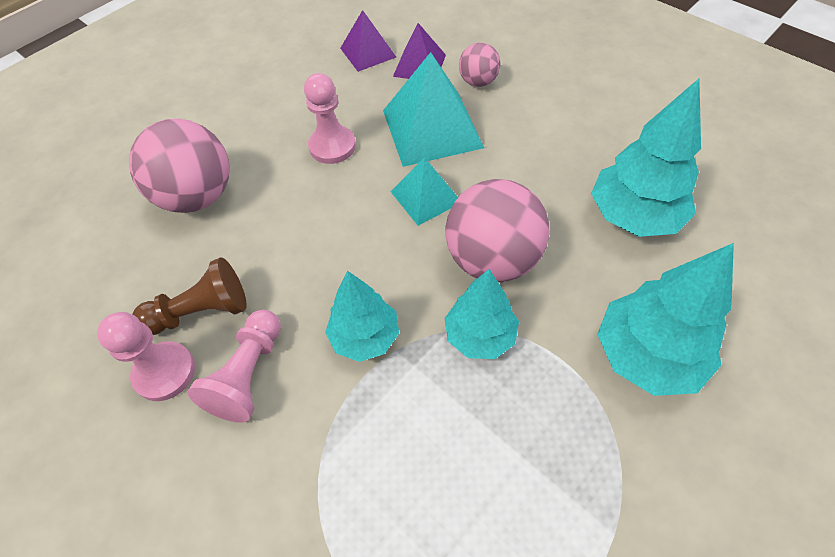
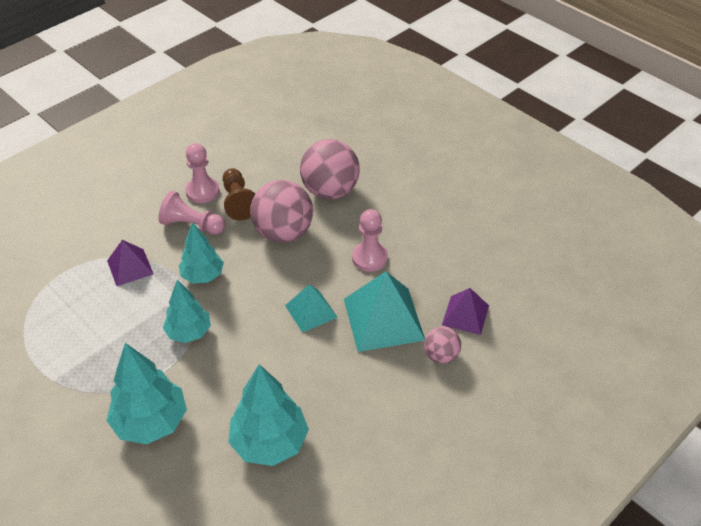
camera: 90 degrees right, 10 degrees down
purple pyramid [340,10,396,72] -> purple pyramid moved to [107,240,153,286]
pink ball [446,179,550,282] -> pink ball moved to [250,180,313,243]

